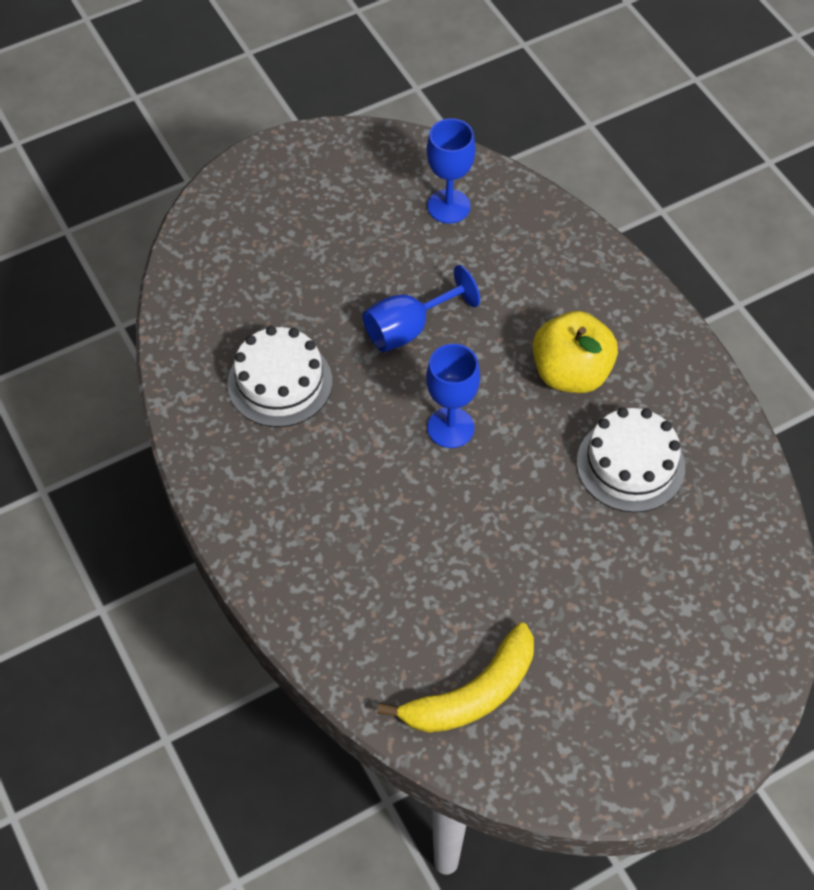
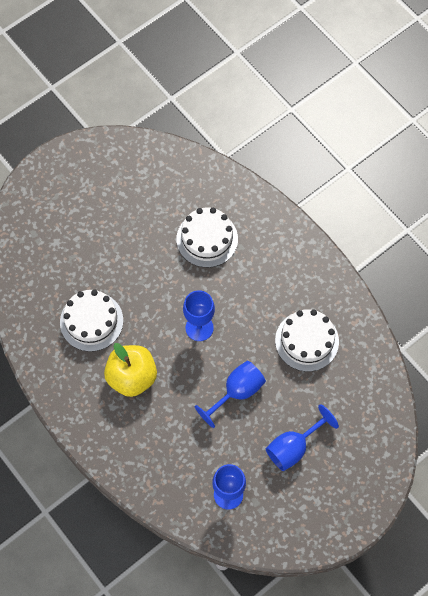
camera: 170 degrees right, 10 degrees up
yellow banana [377,623,534,733] -> none
none -> white cake [176,208,238,268]
none -> blue goblet [266,404,339,471]

